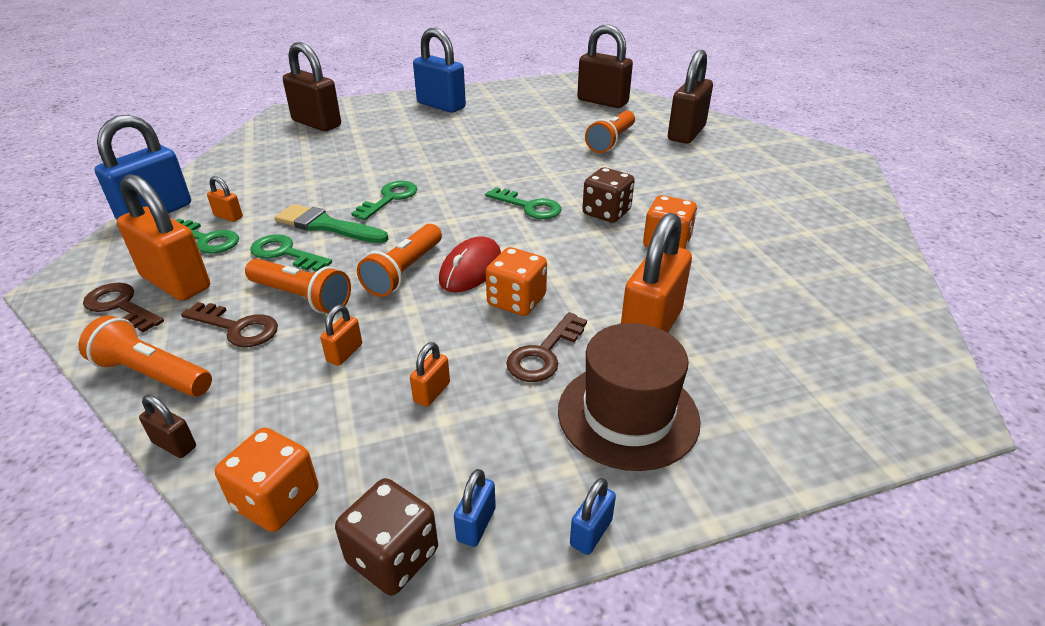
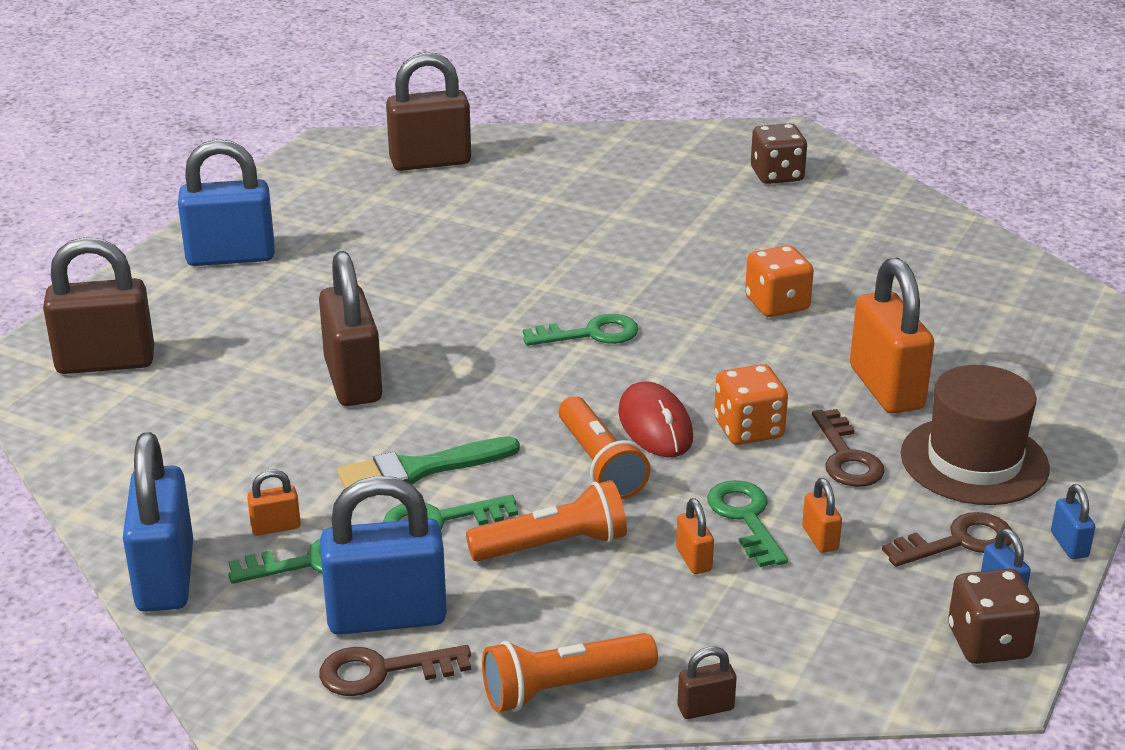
camera: 45 degrees left, 5 degrees down
orange padlock [117,174,210,301] -> blue padlock [320,476,447,635]
brown key [181,302,278,347] -> brown key moved to [882,512,1012,567]
orange dice [215,427,319,532] -> none
green key [351,181,418,221] -> green key moved to [707,480,788,567]
brown dice [582,167,635,223] -> brown dice moved to [751,124,807,184]
orange flashlight [585,111,635,153] -> none
brown padlock [668,50,713,143] -> brown padlock moved to [319,251,382,406]

